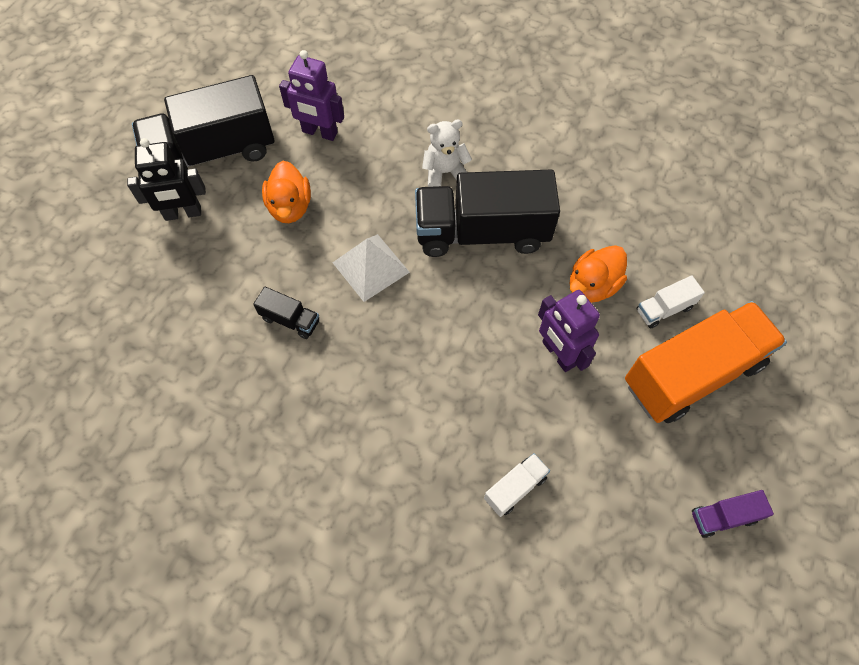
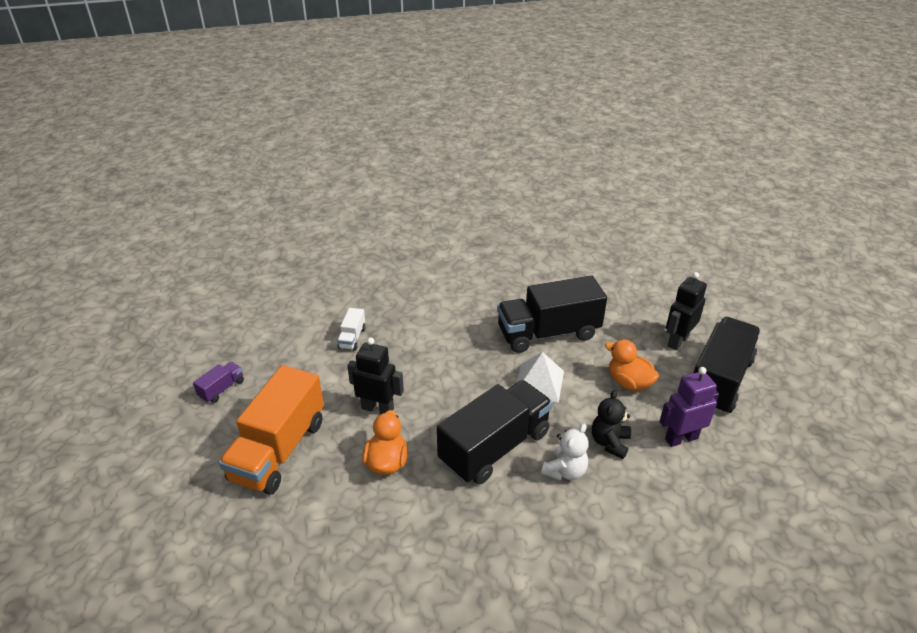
camera: 140 degrees right, 25 degrees down
black truck [253,287,319,339] -> black truck [497,276,607,353], size x2.34
purple robot [538,290,600,372] -> black robot [347,337,404,414]
white truck [636,275,705,329] -> none
none -> black teddy bear [592,390,631,459]

